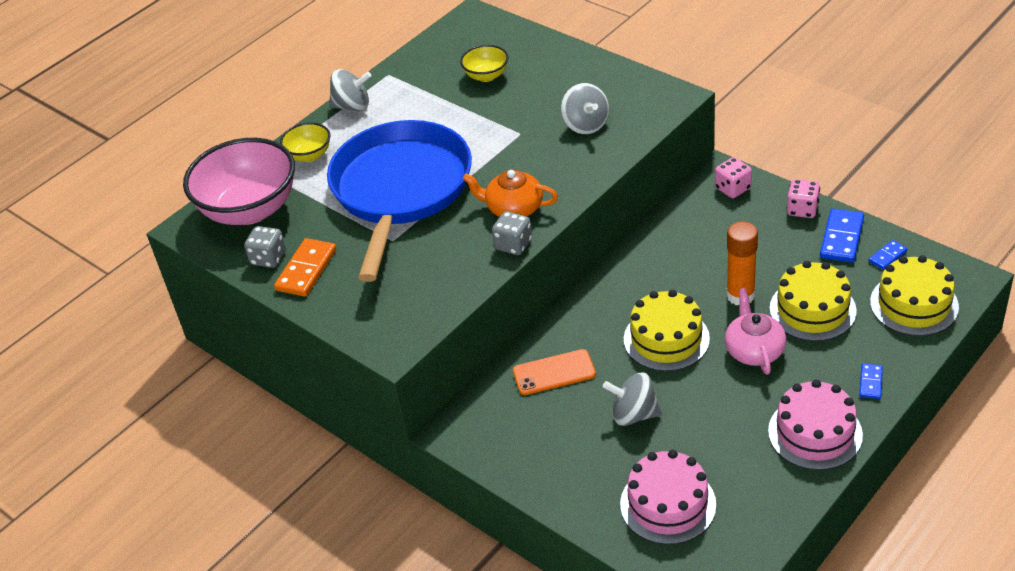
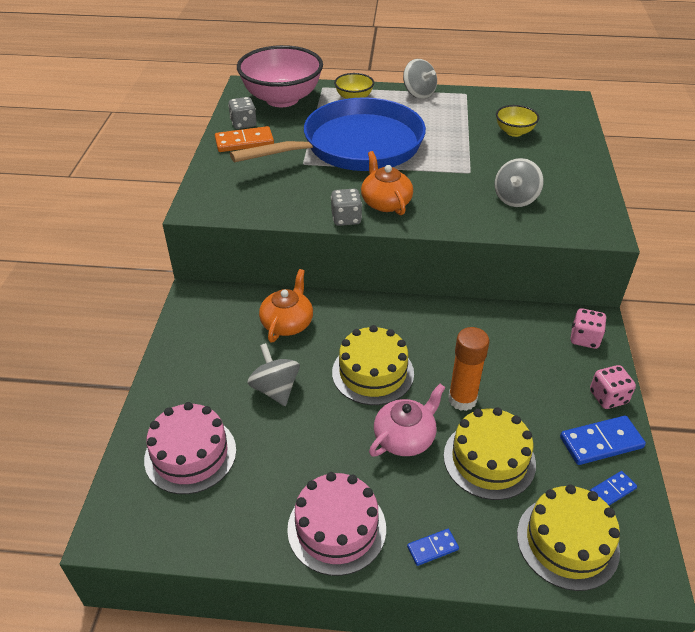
camera: 50 degrees right, 0 degrees up
orange phone [513,349,596,395] -> orange teapot [259,269,313,342]
blue domino [868,240,907,270] -> blue domino turned 45 degrees counterclockwise [590,471,637,505]

